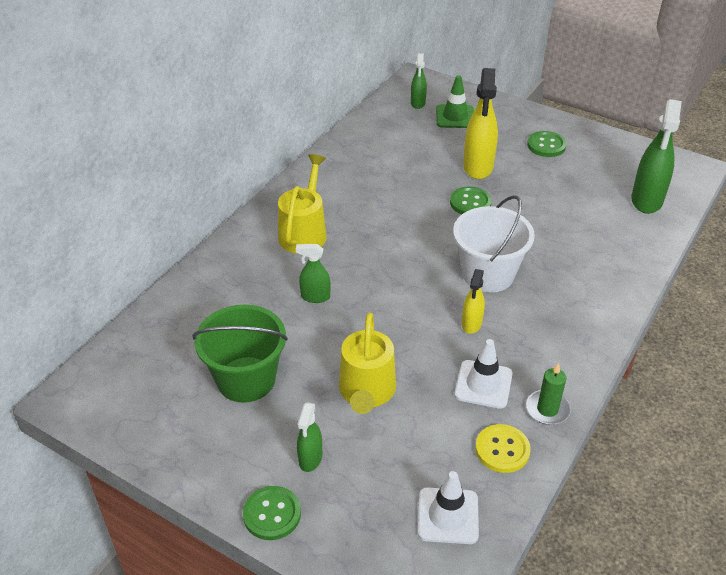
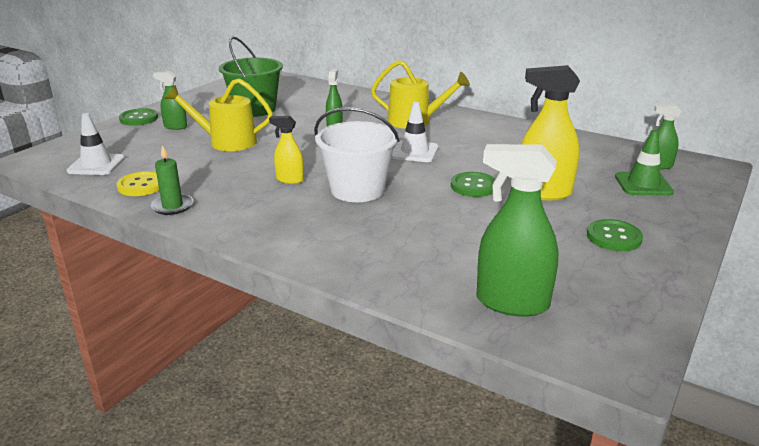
camera: 90 degrees right, 15 degrees down
white traffic cone [455,339,513,409] -> white traffic cone moved to [391,102,439,162]

